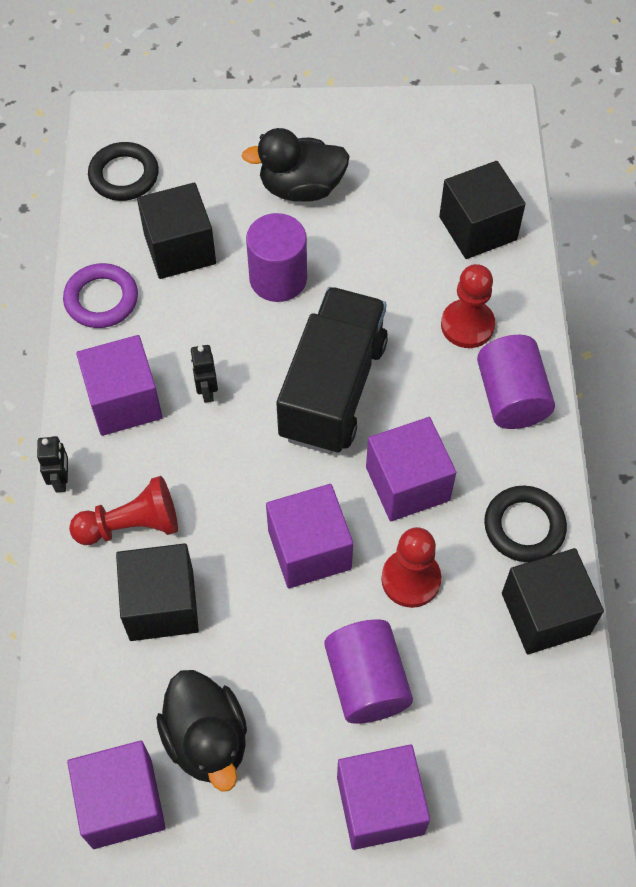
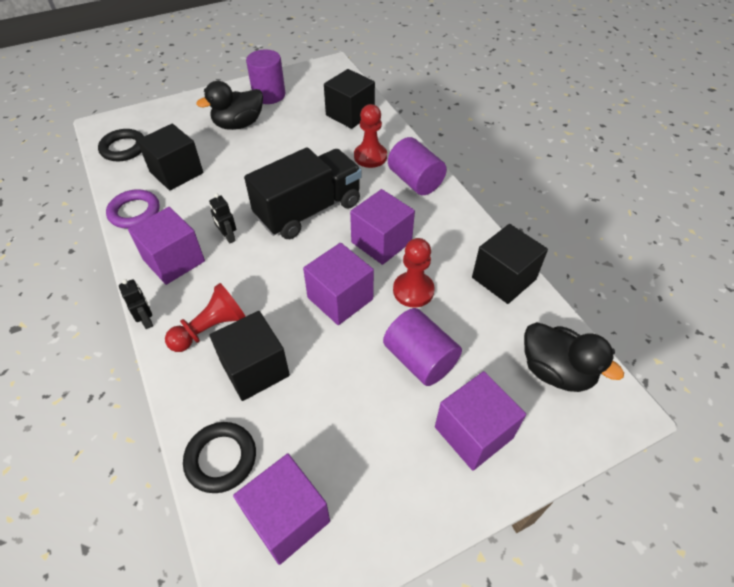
camera: 25 degrees left, 10 degrees down
black duck [156,670,247,792] -> black duck moved to [524,322,624,392]
purple cylinder [246,213,307,302] -> purple cylinder moved to [246,50,285,104]
black truck [276,287,388,454] -> black truck turned 60 degrees clockwise [244,147,362,239]
black ring [484,486,567,562] -> black ring moved to [183,422,256,493]

